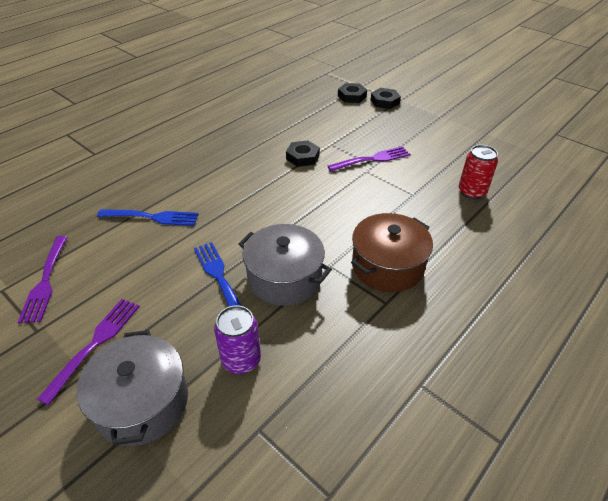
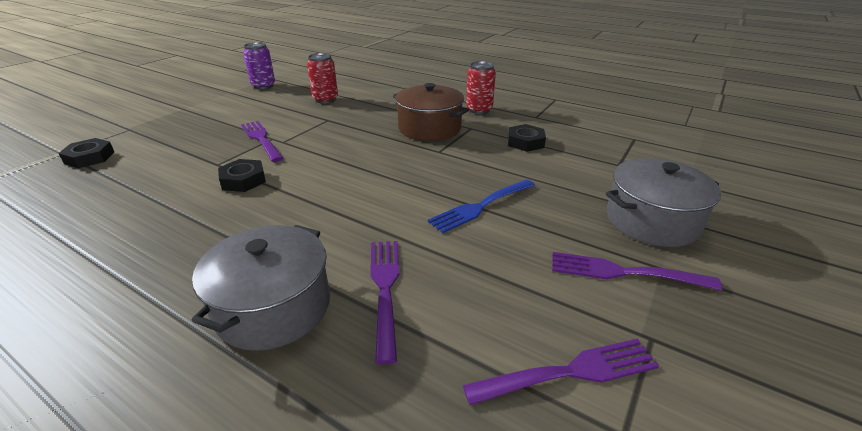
camera: 100 degrees left, 10 degrees down
blue fork [97,209,198,226] -> purple fork [370,241,400,364]
purple can [214,305,261,374] -> purple can moved to [243,42,275,89]
grey pot [238,224,332,306] -> grey pot moved to [192,225,330,351]
black nut [371,88,401,109] -> black nut moved to [508,124,546,152]
none -> red can [466,61,496,114]

